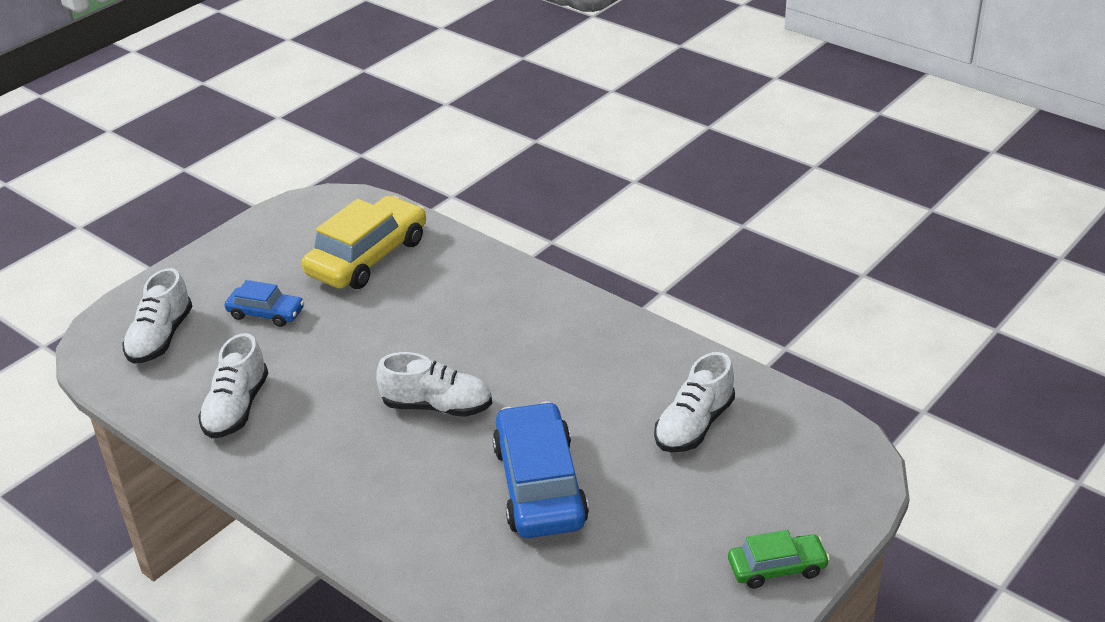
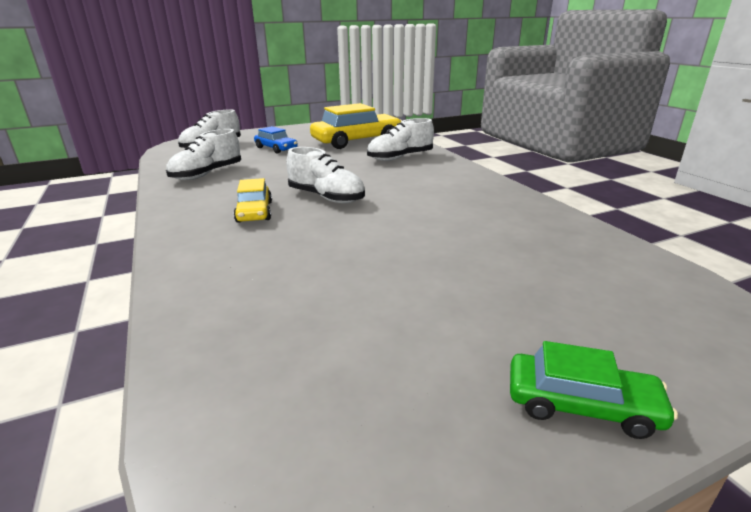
camera: 25 degrees right, 10 degrees down
blue car [492,402,589,538] -> none
white shoe [654,352,735,452] -> white shoe moved to [367,118,434,161]
none -> yellow car [234,178,272,223]

